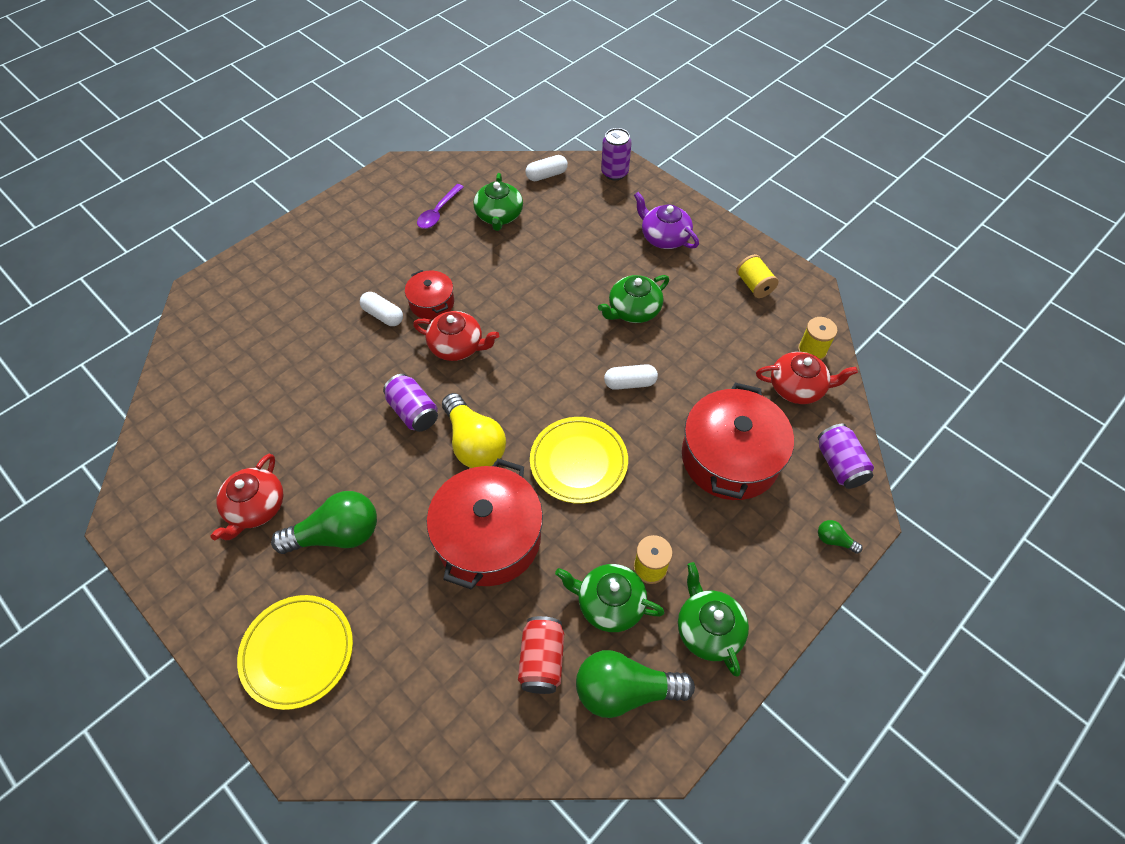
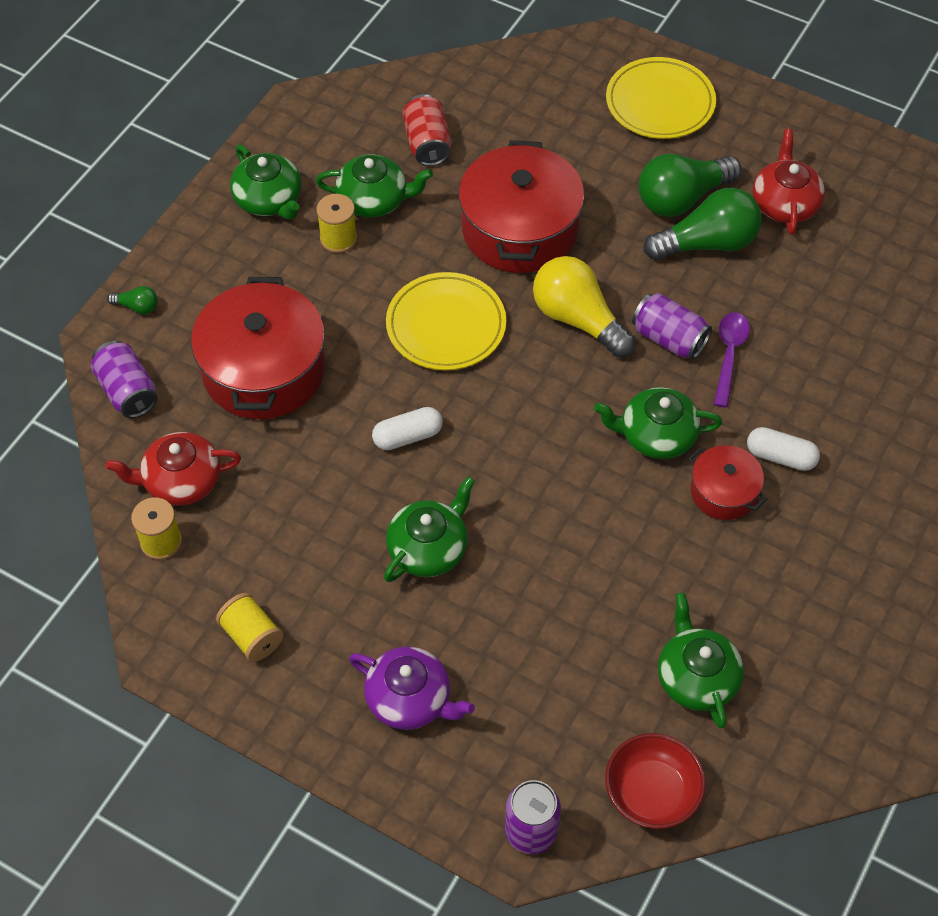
camera: 165 degrees right, 0 degrees up
red teapot [413,311,499,361] -> green teapot [594,387,722,459]
purple spoon [417,184,464,229] -> purple spoon moved to [714,312,750,407]
white capsule [526,155,568,181] -> red bowl [605,733,706,829]
green light bulb [576,650,695,718] -> green light bulb moved to [644,188,762,260]

